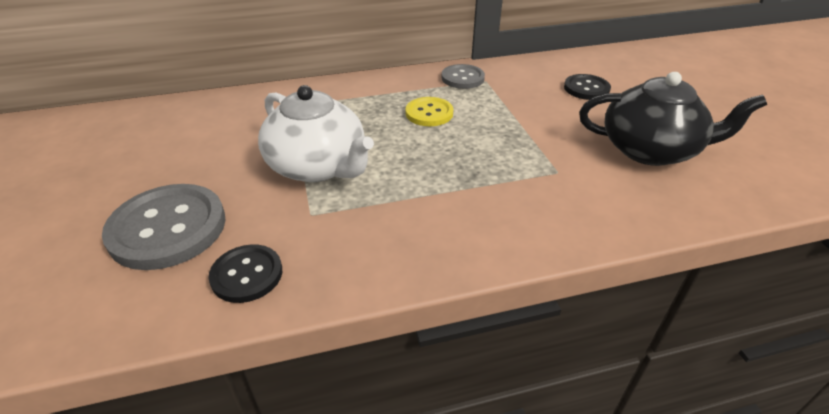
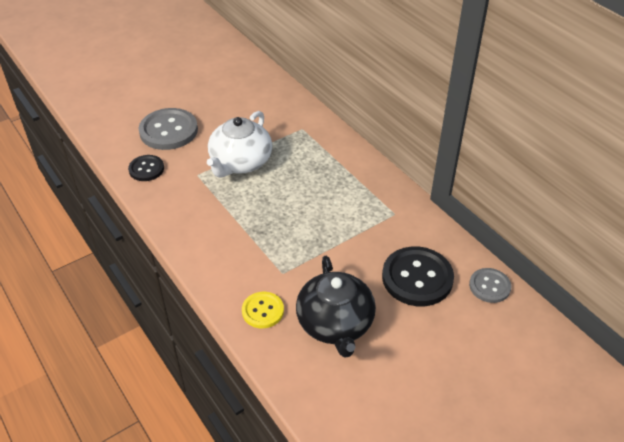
camera: 70 degrees right, 5 degrees up
yellow button [405,97,453,126] -> yellow button moved to [242,292,284,328]
grey button [441,64,485,89] -> grey button moved to [469,268,511,303]
black button [564,74,611,100] -> black button [382,246,454,306], size x1.75

